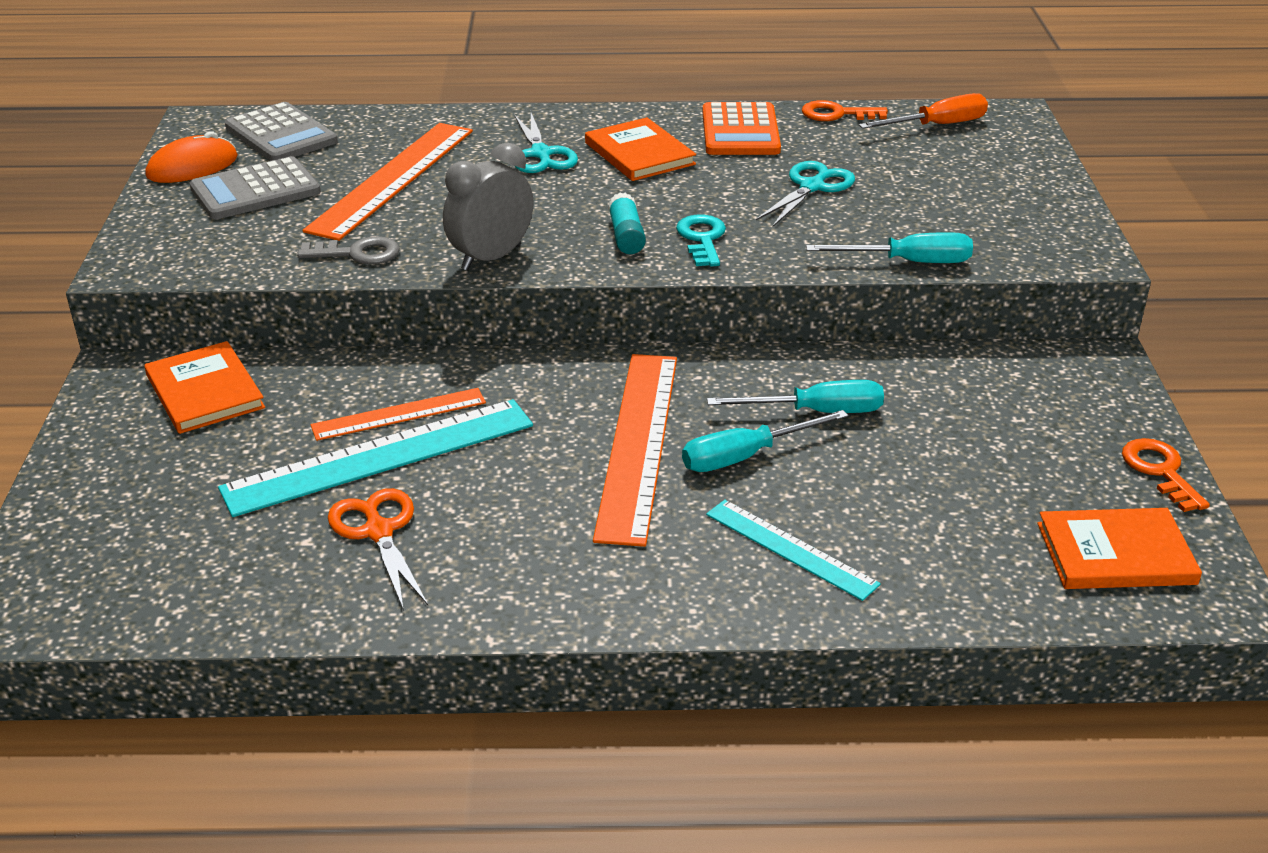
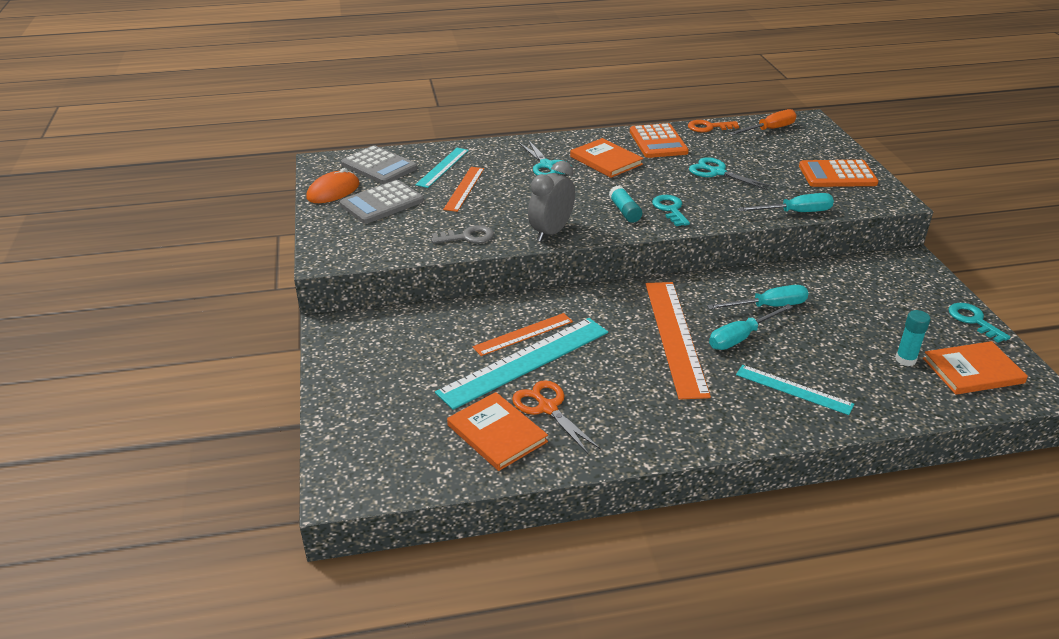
camera: 10 degrees left, 0 degrees up
orange book [144,341,265,434] -> orange book moved to [447,392,548,471]
orange ruler [303,123,473,241] -> orange ruler [443,167,484,212], size x0.57
turquoise scissors [756,161,855,227] -> turquoise scissors turned 75 degrees counterclockwise [689,157,773,190]
orange key [1122,438,1210,512] -> turquoise key [948,303,1010,343]
none -> turquoise ruler [415,148,469,188]
none -> orange calculator [799,160,879,187]
none -> turquoise glue stick [895,310,931,366]

